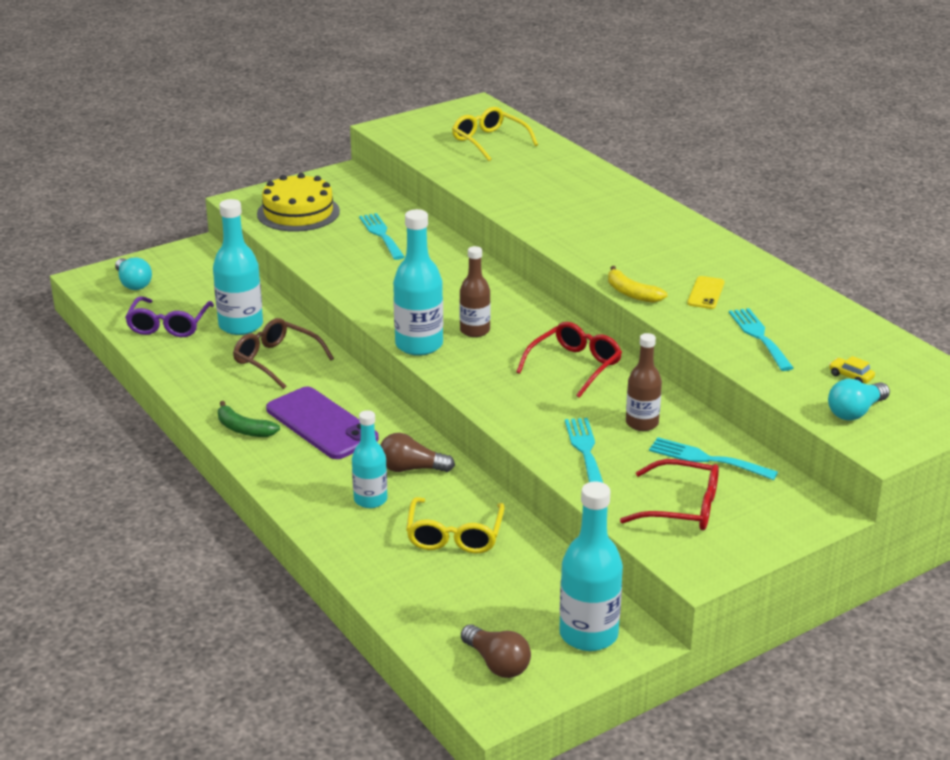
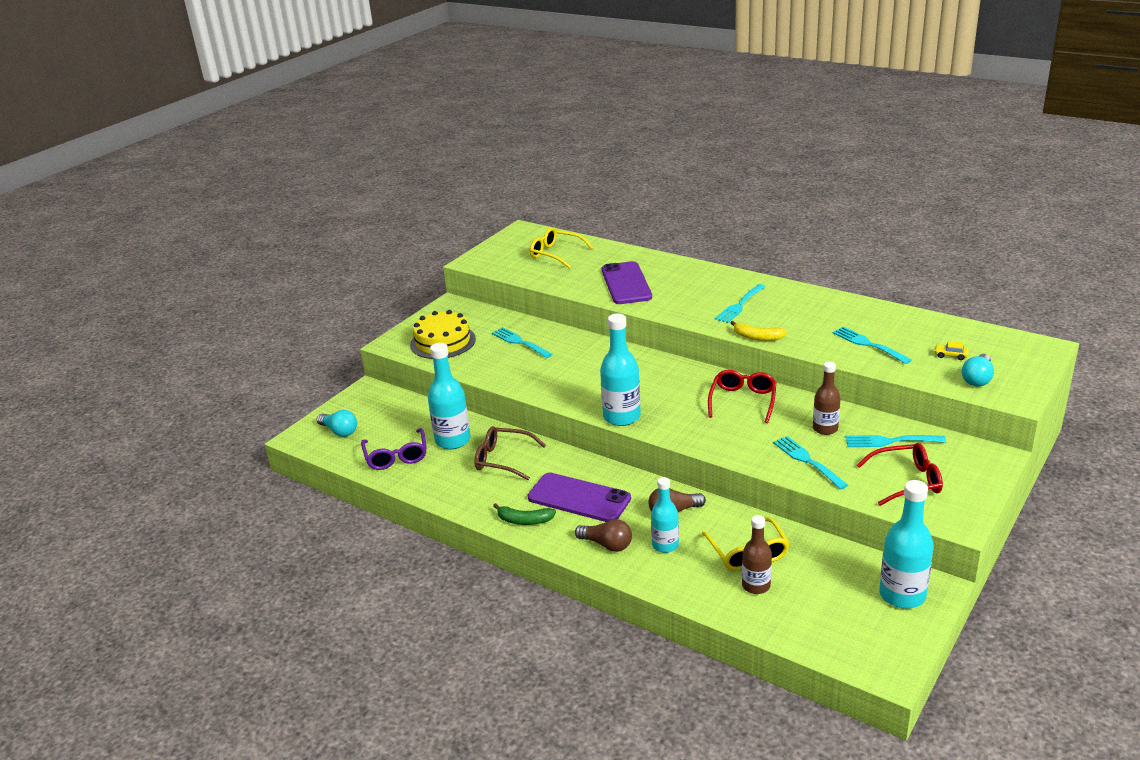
camera: 20 degrees left, 0 degrees up
brown bottle [459,246,491,337] -> brown bottle moved to [742,515,772,594]
brown light bulb [461,624,531,678] -> brown light bulb moved to [575,519,632,552]
yellow phone [687,276,725,309] -> none
none -> purple phone [602,261,652,304]
none -> turquoise fork [714,284,765,323]

